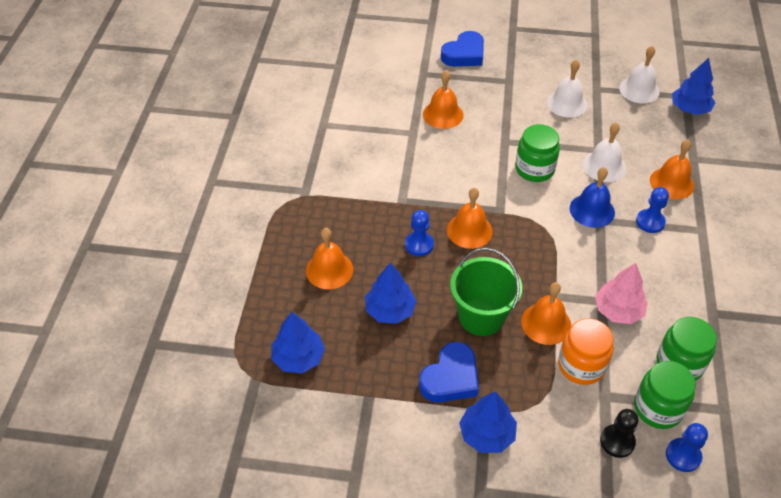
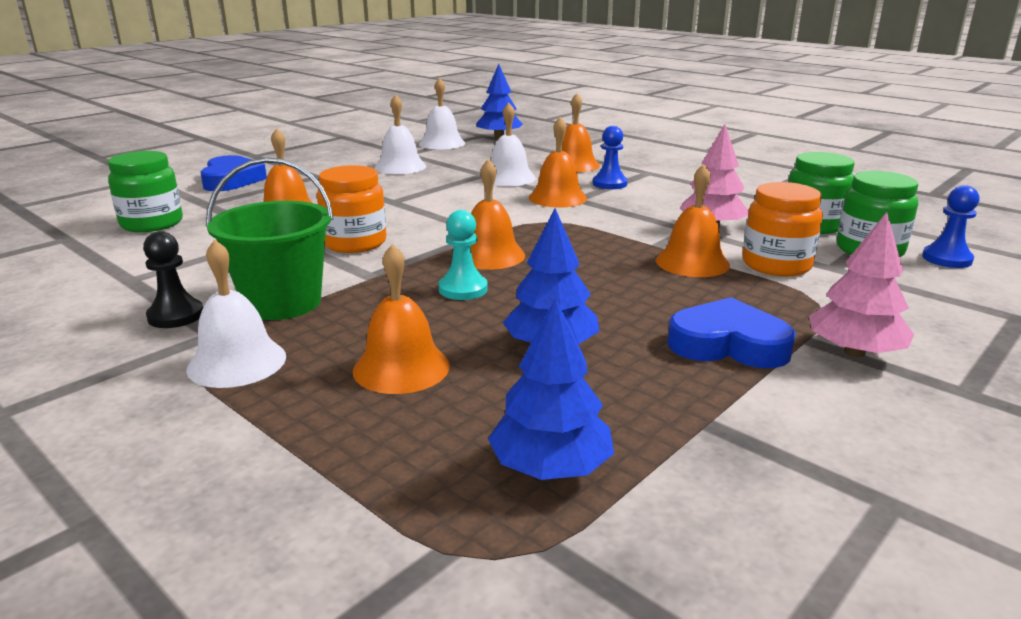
camera: 55 degrees left, 25 degrees down
blue pawn [405,210,434,256] -> turquoise pawn [439,210,488,300]
blue heart [419,342,479,403] -> blue heart turned 60 degrees counterclockwise [667,297,796,368]
green bucket [450,248,522,336] -> green bucket moved to [206,157,334,320]
blue tree [459,391,517,453] -> pink tree [809,212,914,357]
green jar [515,124,560,182] -> green jar moved to [108,151,183,232]
blue bell [570,167,615,228] -> orange bell [529,117,587,208]
black pawn [600,409,639,458] -> black pawn moved to [143,231,203,328]
none -> white bell [186,239,286,388]
none -> orange jar [317,165,386,253]

